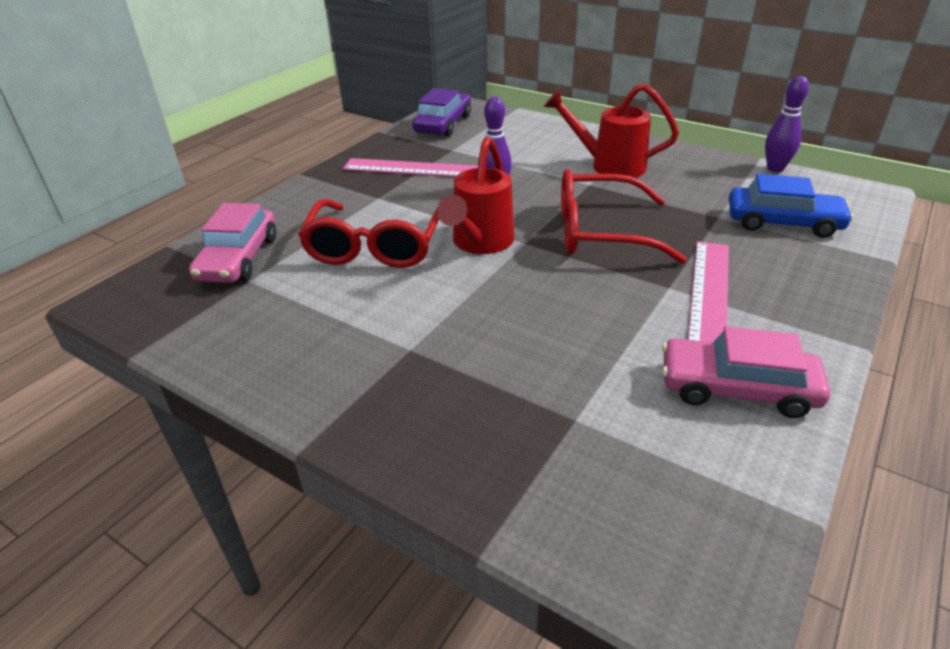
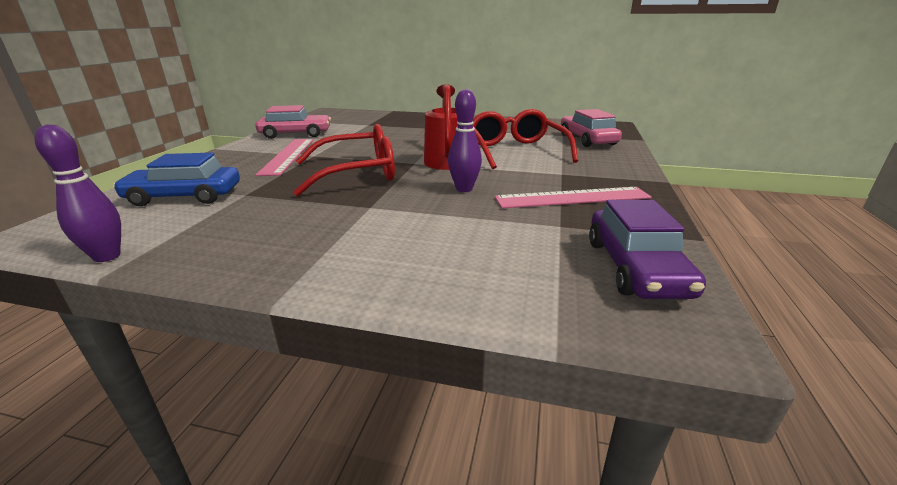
camera: 160 degrees right, 10 degrees down
red watering can [544,83,679,178] -> none

